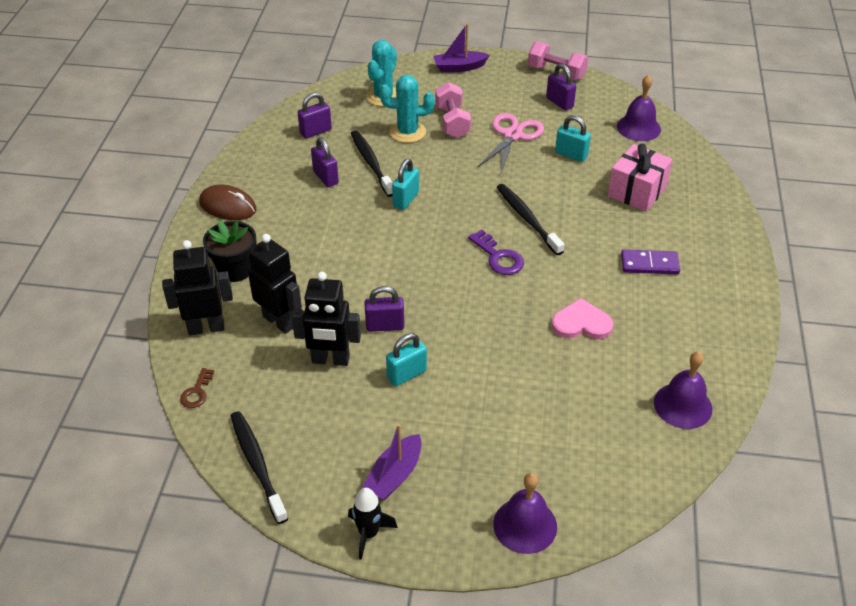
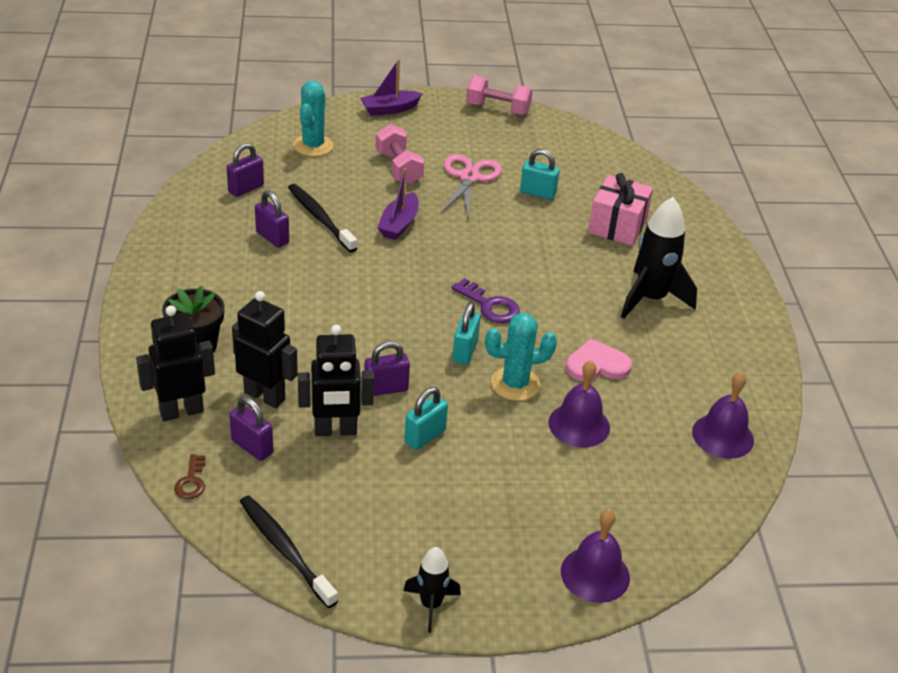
camera: 15 degrees left, 5 degrees down
brown mouse [199,185,256,220] -> none
purple boat [362,424,421,500] -> purple boat moved to [377,168,419,240]
turquoise cactus [380,75,435,143] -> turquoise cactus moved to [485,313,557,401]
turquoise padlock [392,159,419,210] -> turquoise padlock moved to [453,302,481,365]
black toothbrush [497,184,564,255] -> none
purple padlock [546,63,576,111] -> purple padlock moved to [229,396,273,461]
purple bell [617,75,661,141] -> purple bell moved to [548,360,610,447]
purple domino [621,249,680,274] -> black rocket [621,197,697,319]

